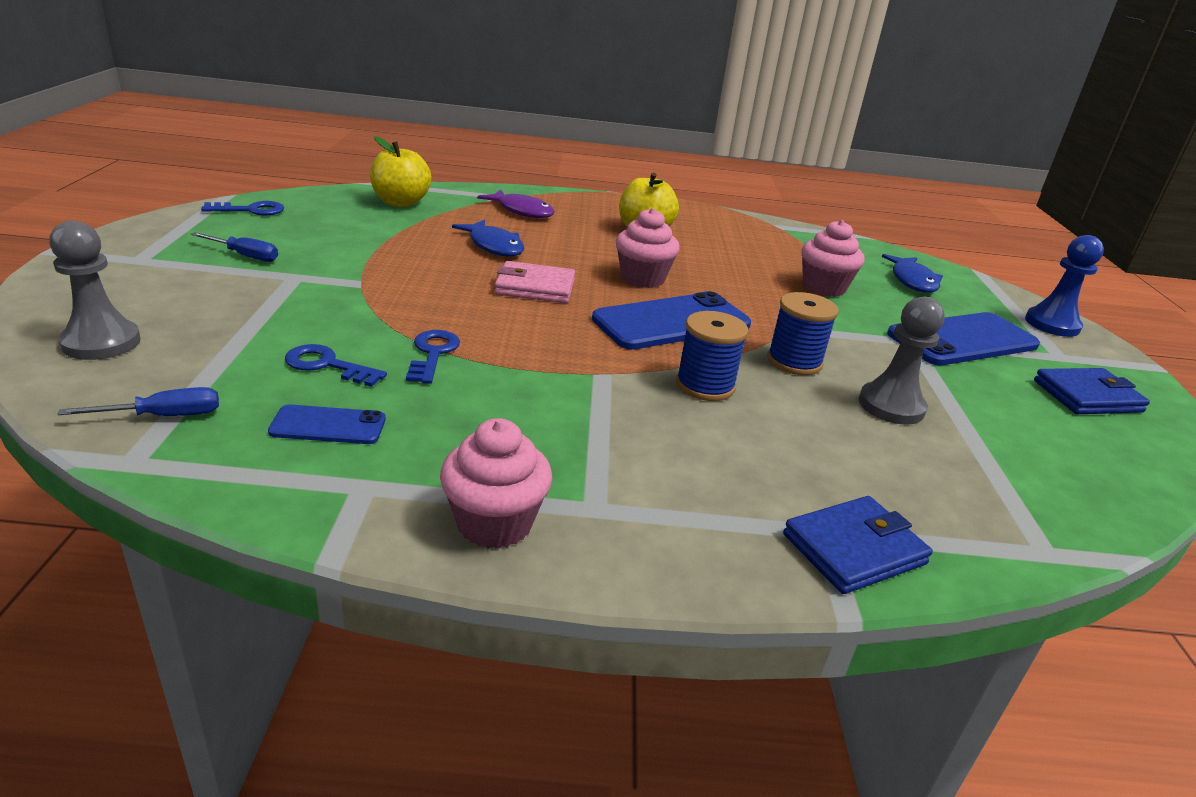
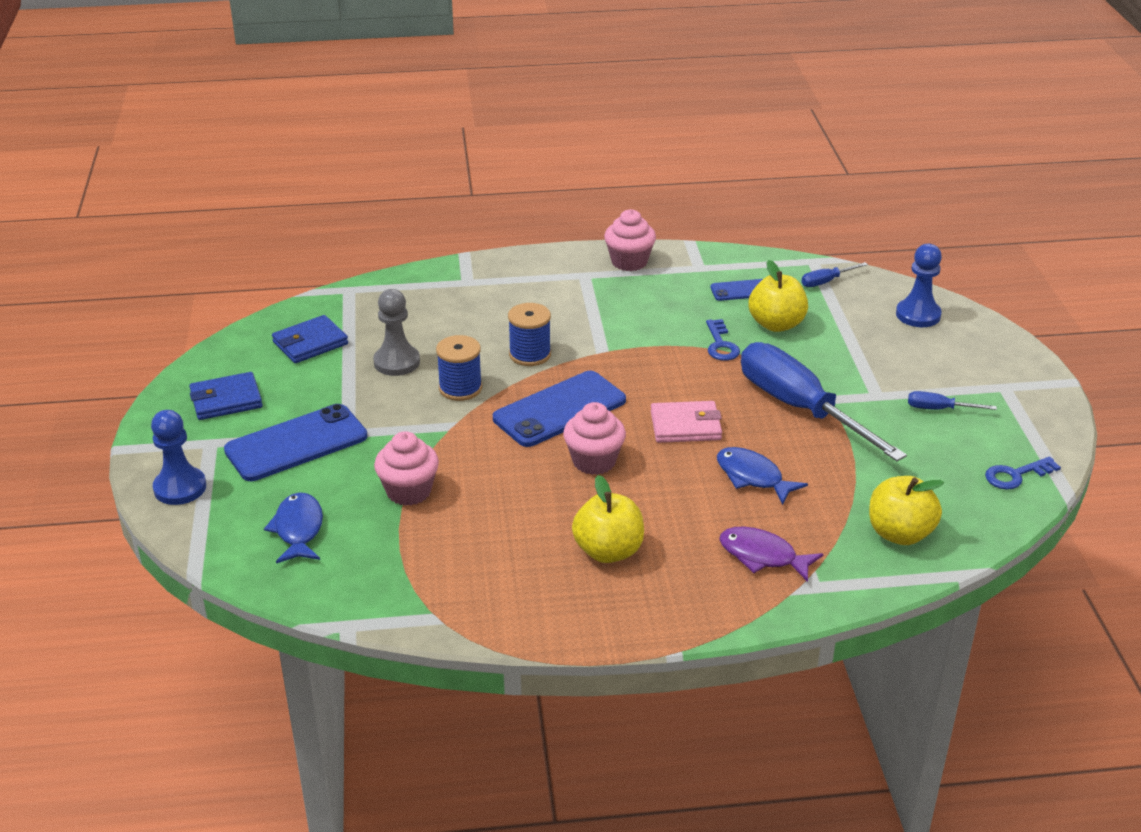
camera: 175 degrees right, 5 degrees up
grey pawn [49,221,141,360] -> blue pawn [896,244,942,327]
blue key [285,344,387,387] -> yellow apple [749,260,808,332]
blue wallet [783,496,933,594] -> blue wallet moved to [272,315,348,363]
none -> blue screwdriver [741,342,907,461]

